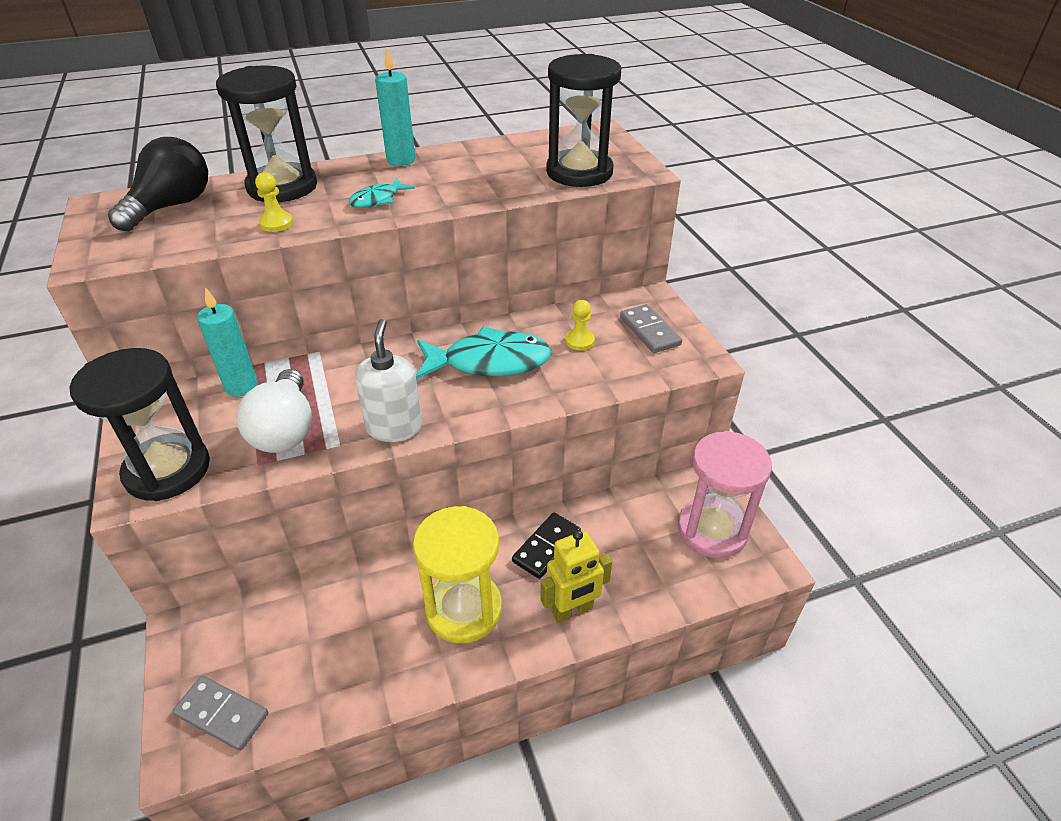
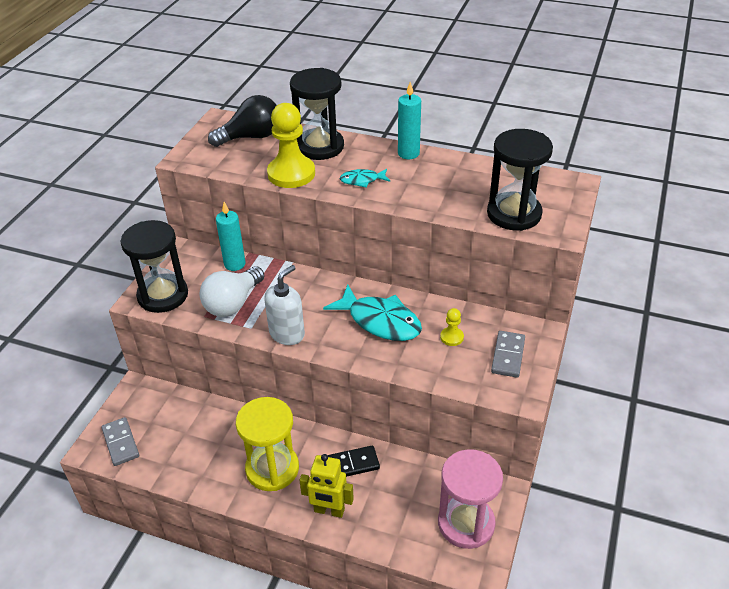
camera: 40 degrees right, 0 degrees up
yellow pawn [255,172,293,232] -> yellow pawn [267,103,315,188], size x2.17

